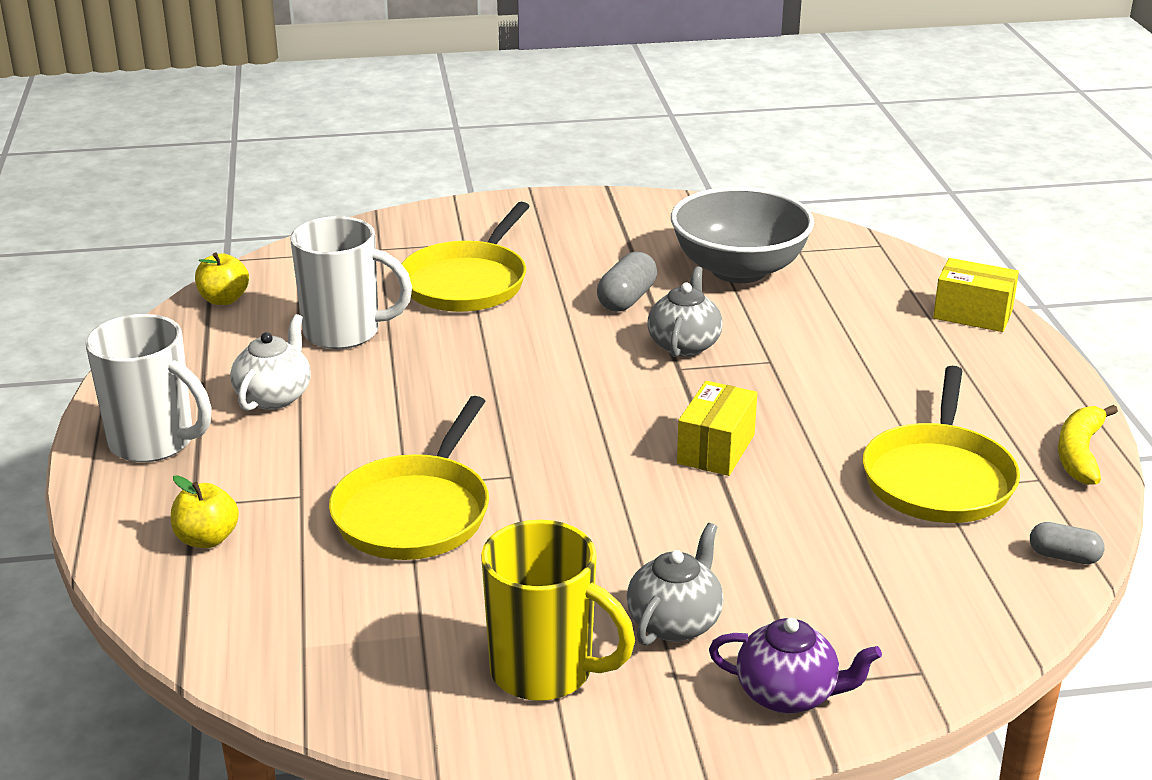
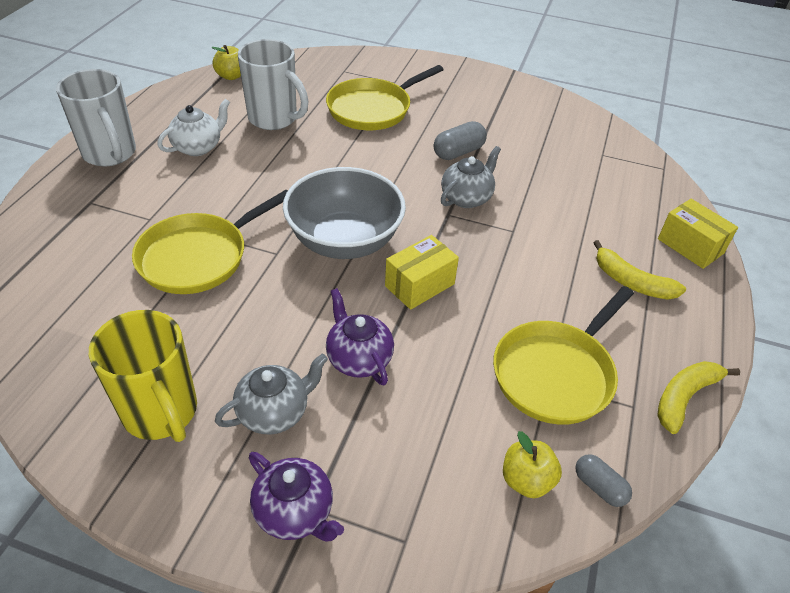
camera: 25 degrees right, 15 degrees up
yellow apple [171,475,239,548] -> yellow apple moved to [503,431,562,498]
grey bowl [671,187,814,283] -> grey bowl moved to [283,167,406,259]
none -> purple teapot [326,288,394,385]
none -> yellow banana [593,240,686,300]

